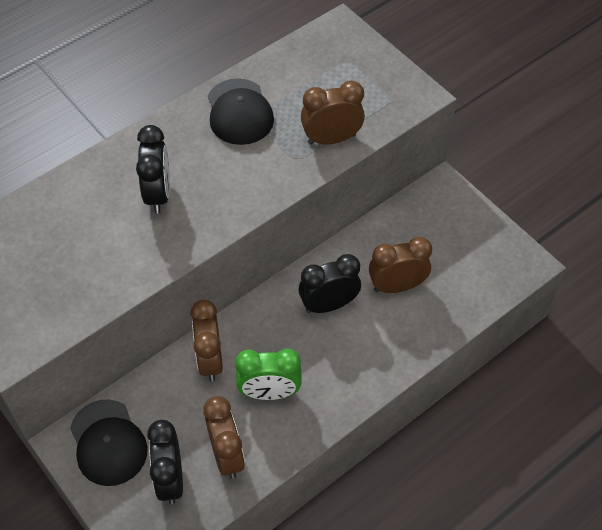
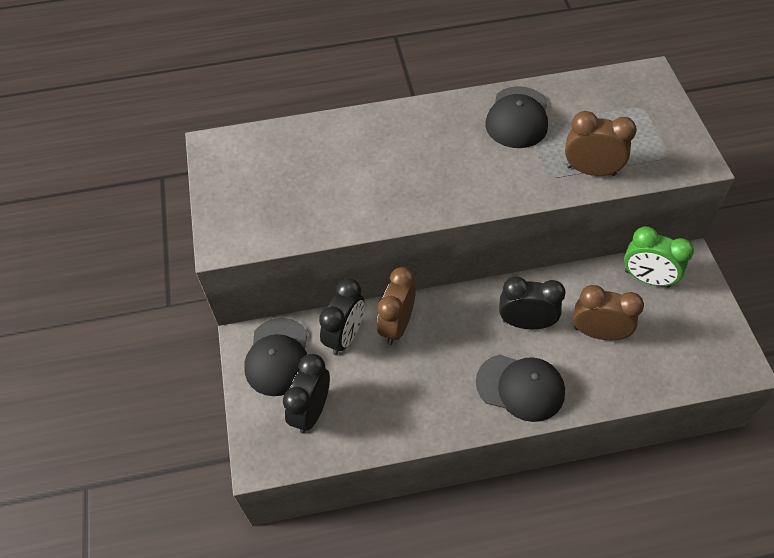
camera: 30 degrees right, 0 degrees up
black clock [136,125,170,213] -> black clock moved to [319,278,364,355]
brown clock [203,396,245,479] -> none
green clock [235,349,302,400] -> green clock moved to [624,226,694,287]
none -> black cap [476,355,565,422]

